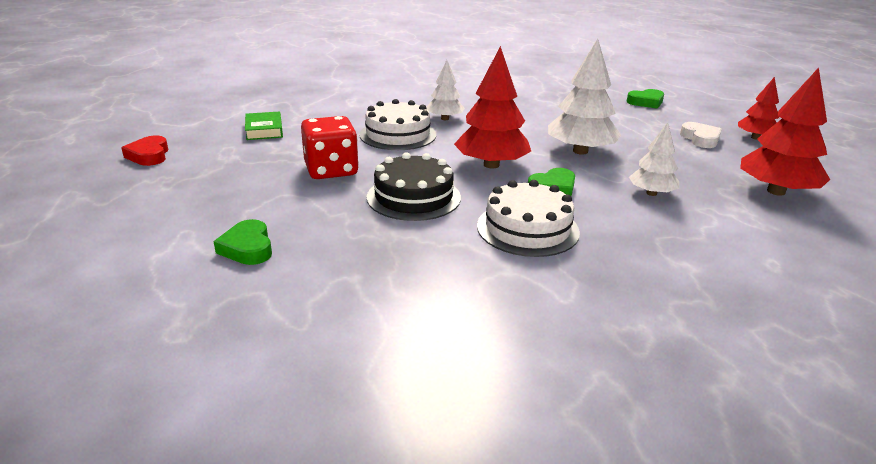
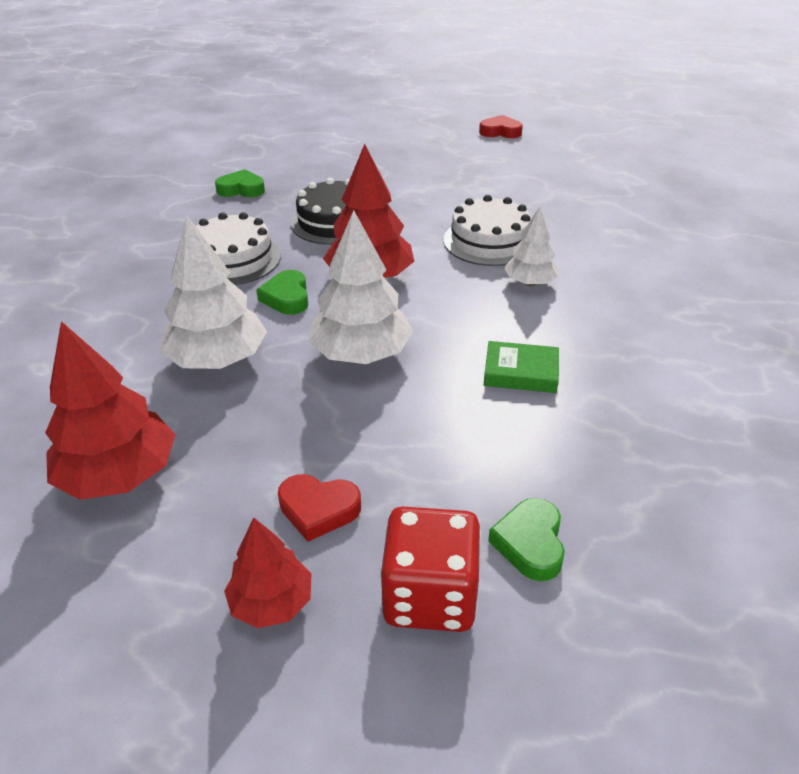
camera: 115 degrees right, 10 degrees up
green heart [214,219,272,265] -> green heart moved to [215,169,265,197]
green book [245,111,283,140] -> green book moved to [484,341,559,393]
red dice [301,116,359,179] -> red dice moved to [380,506,481,632]
white tree [629,122,679,196] -> white tree [160,216,267,369], size x1.68
white heart [680,122,722,148] -> red heart [278,474,361,542]

